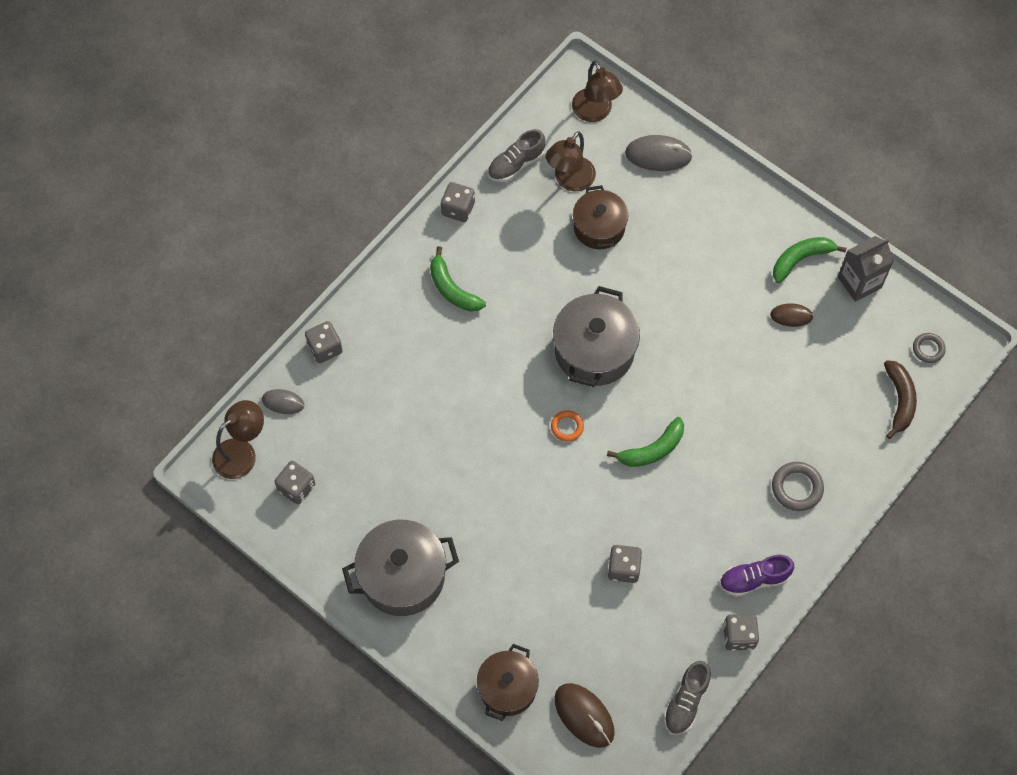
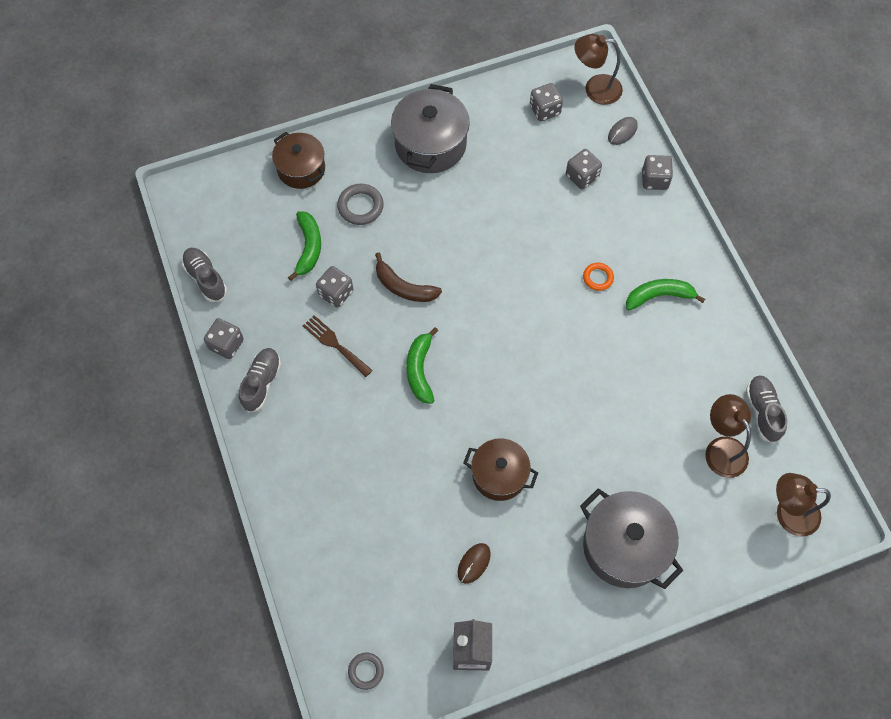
camera: 120 degrees right, 0 degrees up
brown lamp [212,400,264,479] -> brown lamp turned 105 degrees clockwise [574,34,623,105]
grey dice [441,182,475,222] -> grey dice moved to [566,149,602,189]
orange ring [551,410,584,442] -> orange ring moved to [583,263,614,291]
grey pot [553,286,640,387] -> grey pot moved to [580,488,683,589]
brown mouse [554,683,615,748] -> none
brown pot [573,185,628,249] -> brown pot moved to [463,438,538,501]
grey mouse [625,135,693,171] -> none
purple shoe [719,555,794,597] -> grey shoe [239,348,281,413]
grey ring [772,462,824,511] -> grey ring moved to [337,184,384,225]
green banana [773,237,847,283] -> green banana moved to [288,211,321,281]
brown banana [884,360,917,439] -> brown banana moved to [375,252,442,302]
none -> brown fork [303,315,373,377]

